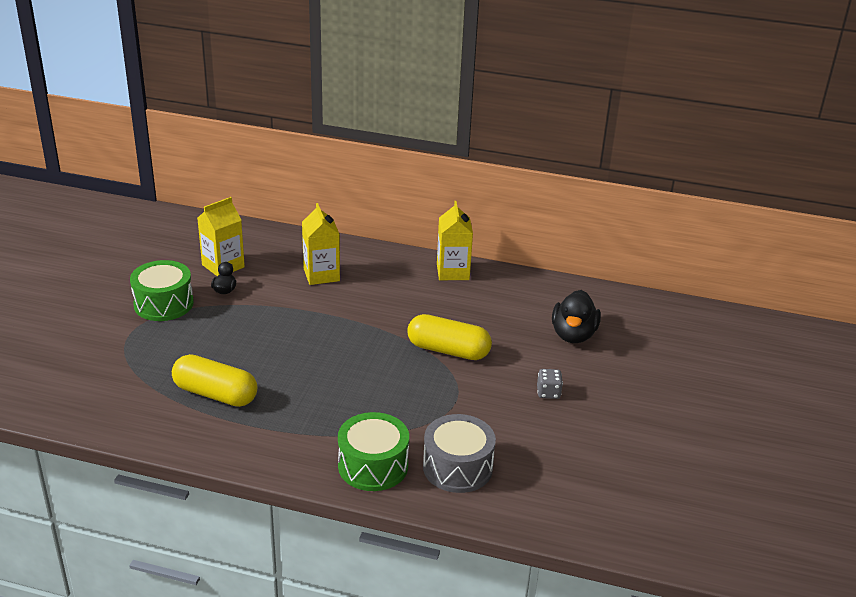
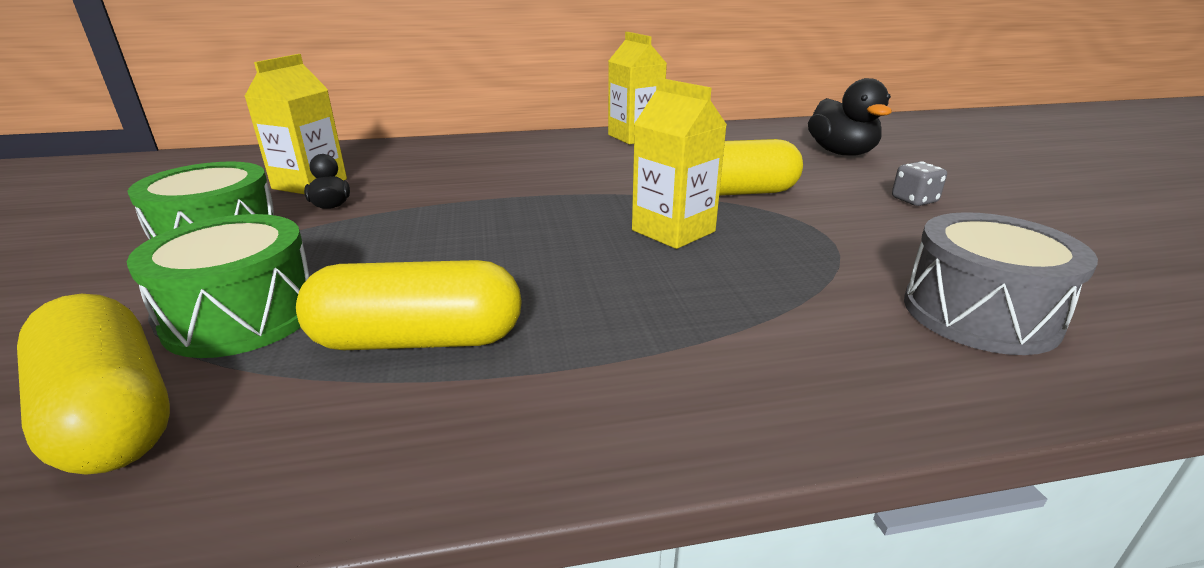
camera: 25 degrees left, 5 degrees down
yellow carton [302,203,340,285] -> yellow carton moved to [632,78,727,249]
green drum [338,412,409,491] -> green drum moved to [127,214,309,358]
none -> yellow capsule [17,294,170,475]

